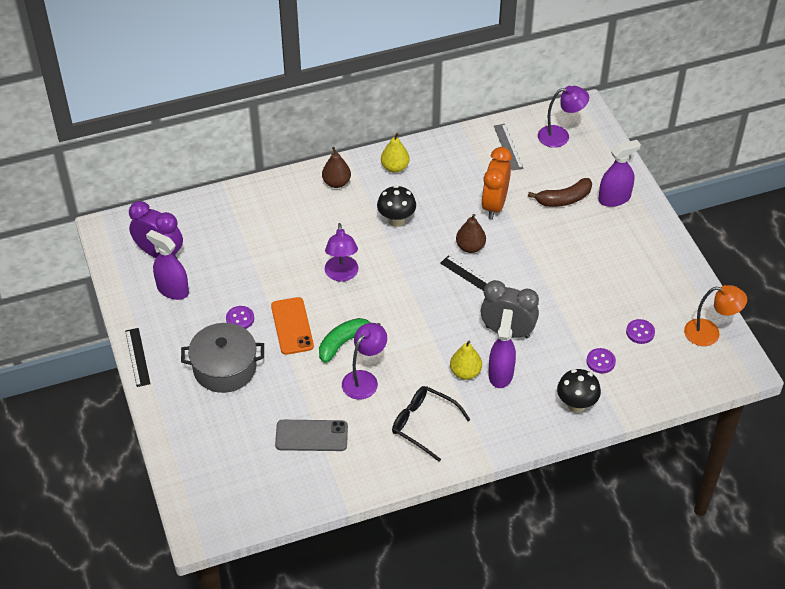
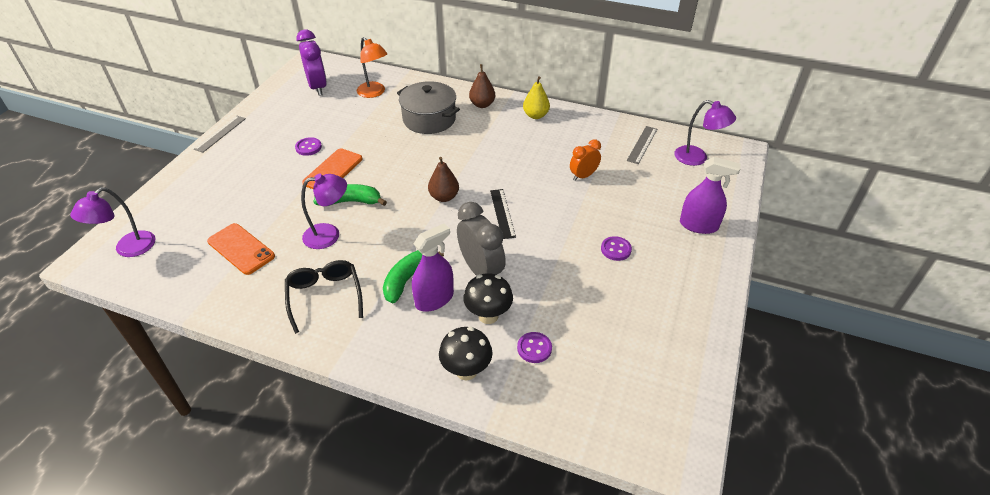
camera: 40 degrees right, 5 degrees down
black ruler [125,328,150,387] -> grey ruler [194,116,246,153]
purple spray bottle [146,230,189,300] -> none
grey pot [181,323,264,393] -> grey pot moved to [397,81,460,134]
grey phone [275,420,348,451] -> orange phone [207,223,275,275]
purple lamp [325,223,358,282] -> purple lamp moved to [70,187,155,257]
black mushroom [377,185,416,227] -> black mushroom moved to [463,273,513,324]
yellow pear [450,341,482,380] -> green banana [383,250,444,303]
brown pear [456,214,486,253] -> brown pear moved to [428,157,459,202]
orange clock [481,147,512,219] -> orange clock [570,139,601,181], size x0.62
brown banana [528,178,592,207] -> none
purple button [626,319,655,344] -> purple button moved to [601,236,632,261]
orange lamp [684,285,747,346] -> orange lamp moved to [357,37,387,98]

